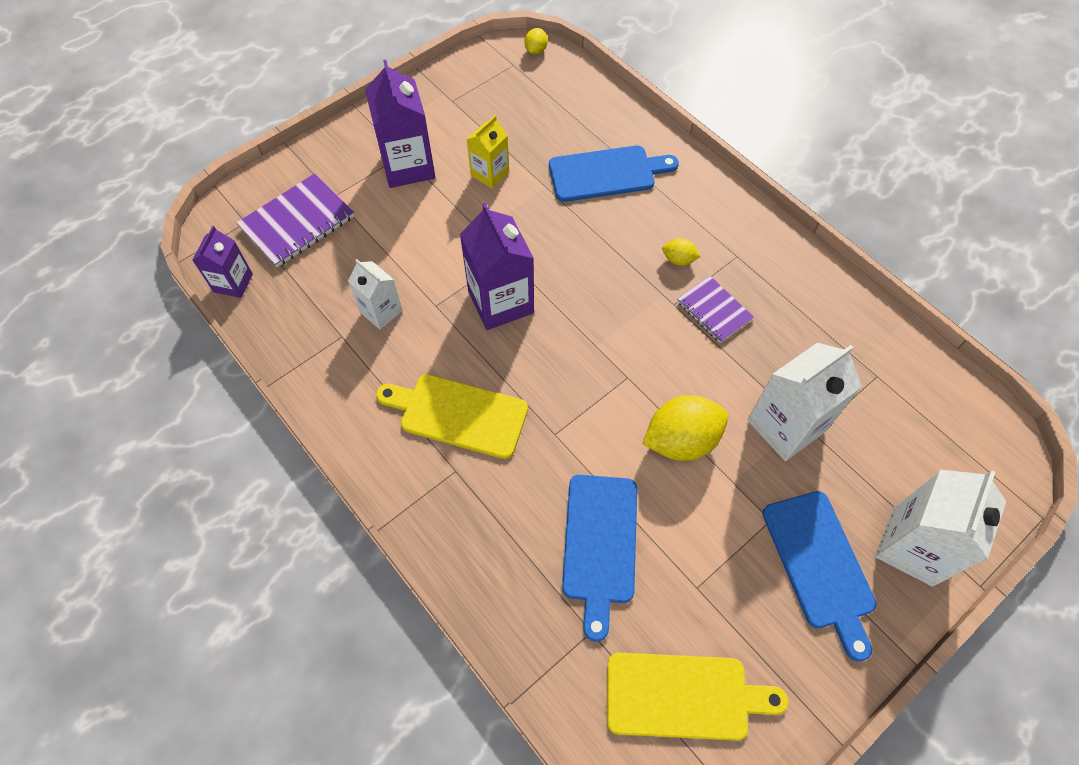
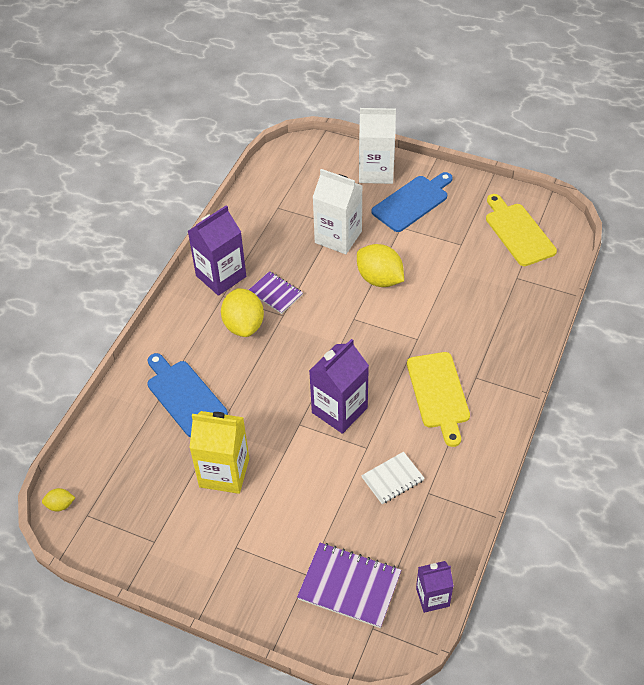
camera: 115 degrees left, 10 degrees down
white carton [348,259,403,330] -> white notebook [361,452,425,504]
purple carton [365,60,435,188] -> purple carton moved to [188,205,246,296]
yellow carton [466,115,509,188] -> yellow carton [189,411,249,494], size x1.68
blue cutting board [562,475,637,642] -> none
yellow lemon [662,238,701,266] -> yellow lemon [221,288,264,337], size x2.09
purple notebook [678,276,754,343] -> purple notebook turned 75 degrees counterclockwise [249,271,303,314]

